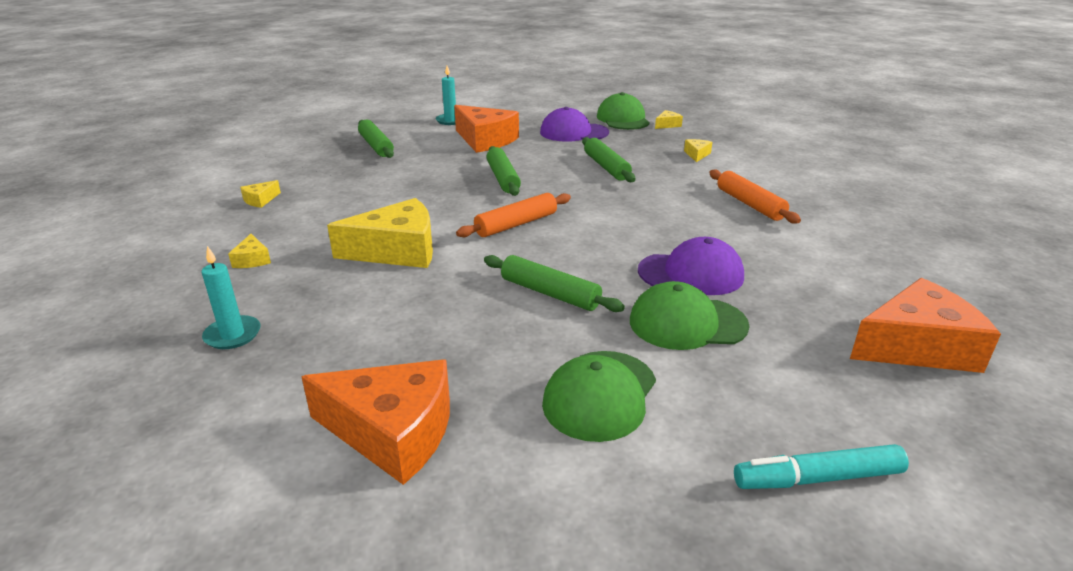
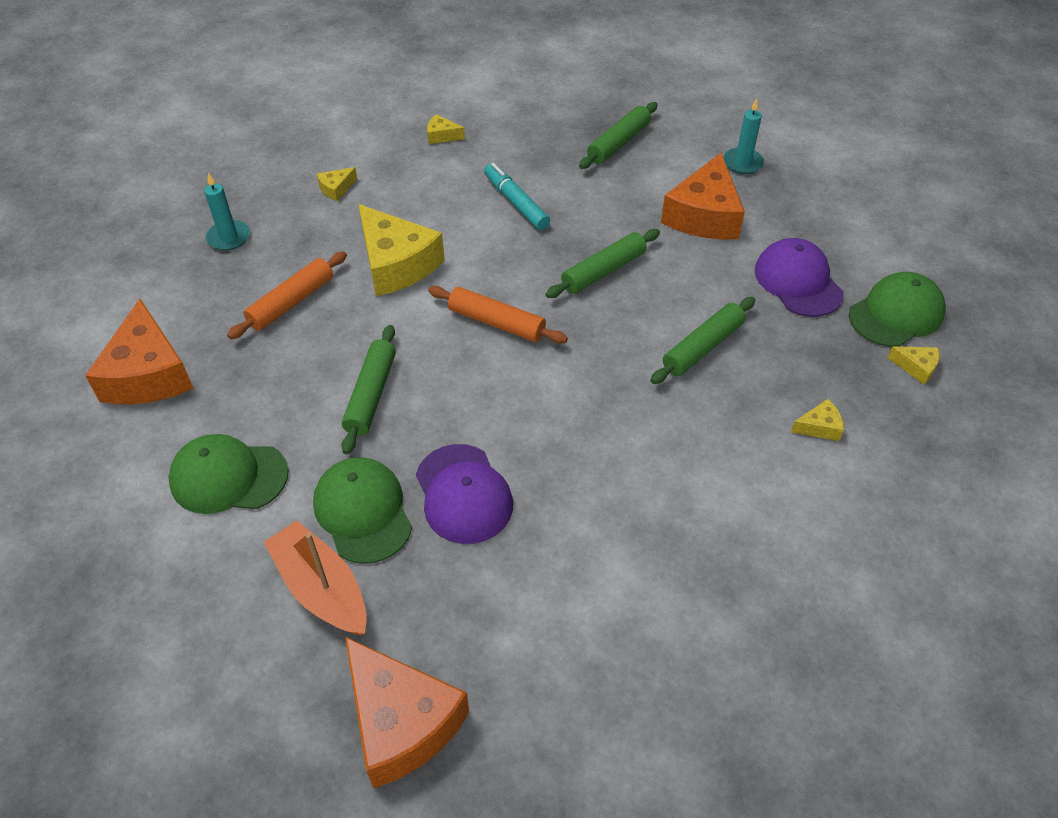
camera: 65 degrees right, 20 degrees up
orange rolling pin [709,169,801,224] -> orange rolling pin moved to [227,251,347,339]
turquoise marker [734,444,909,489] -> turquoise marker moved to [484,163,550,230]
none -> orange boat [264,520,367,635]

